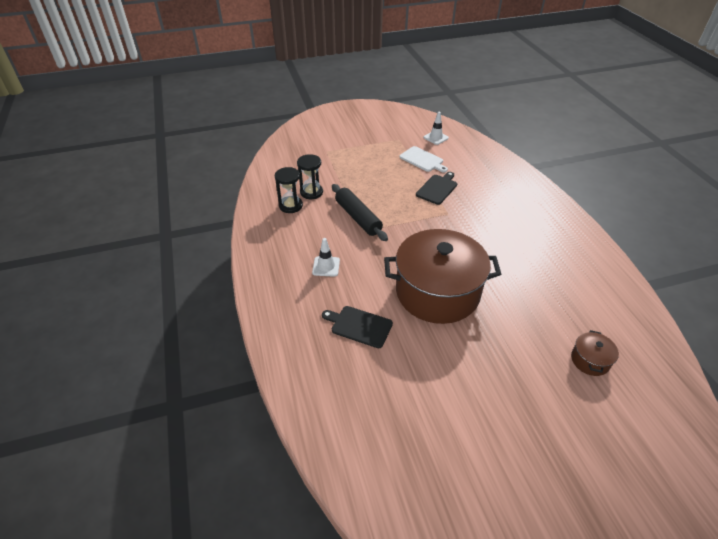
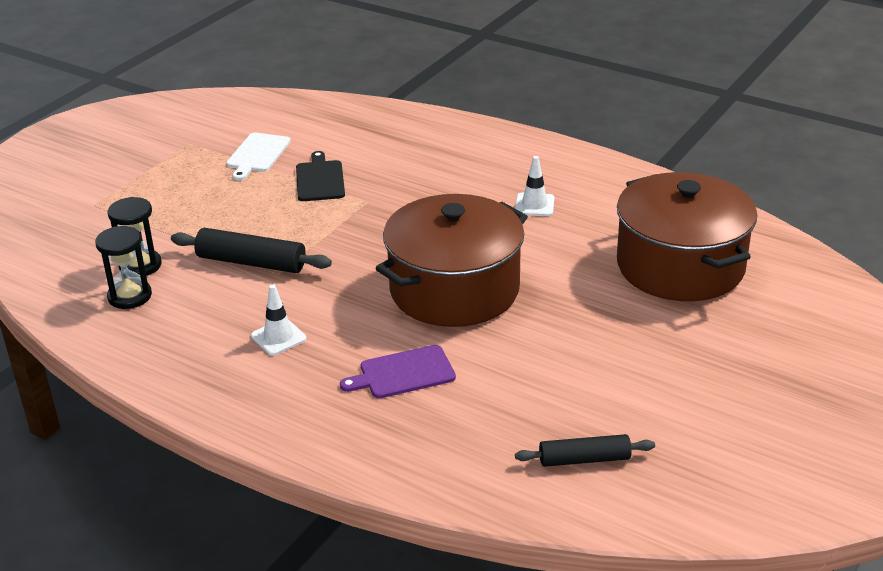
camera: 40 degrees left, 10 degrees down
black cutting board [322,306,393,348] -> purple cutting board [340,345,456,398]
white cutting board [399,146,448,172] -> white cutting board turned 105 degrees clockwise [226,133,291,181]
white traffic cone [424,112,449,145] -> white traffic cone moved to [515,156,555,216]
brown pot [571,330,619,376] -> brown pot [617,172,757,301], size x2.50
none -> black rolling pin [515,434,655,467]

